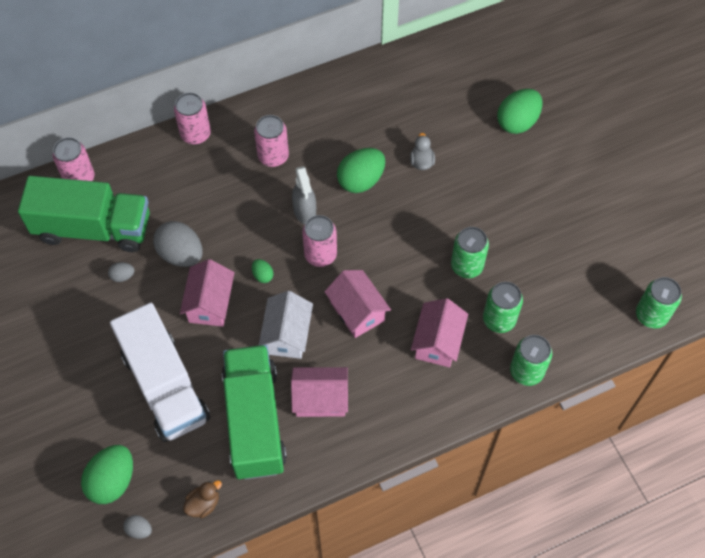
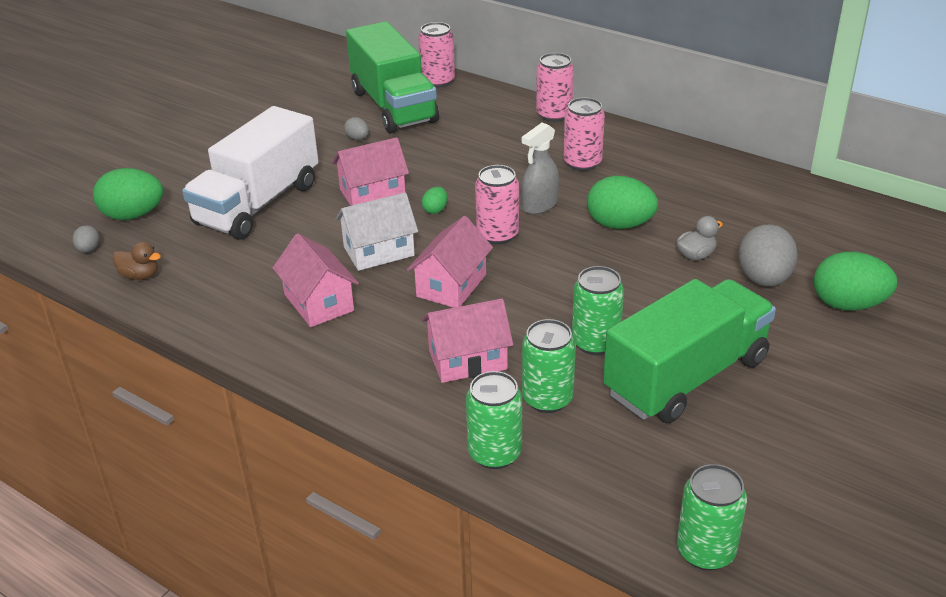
camera: 60 degrees right, 25 degrees down
grey egg [153,221,203,267] -> grey egg moved to [739,224,798,286]
green truck [222,345,287,480] -> green truck moved to [603,279,776,423]

